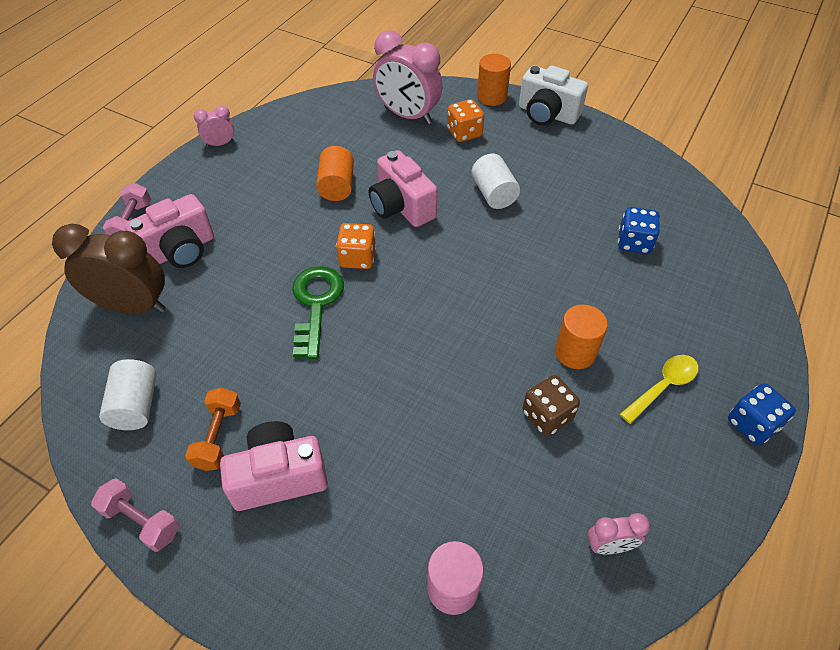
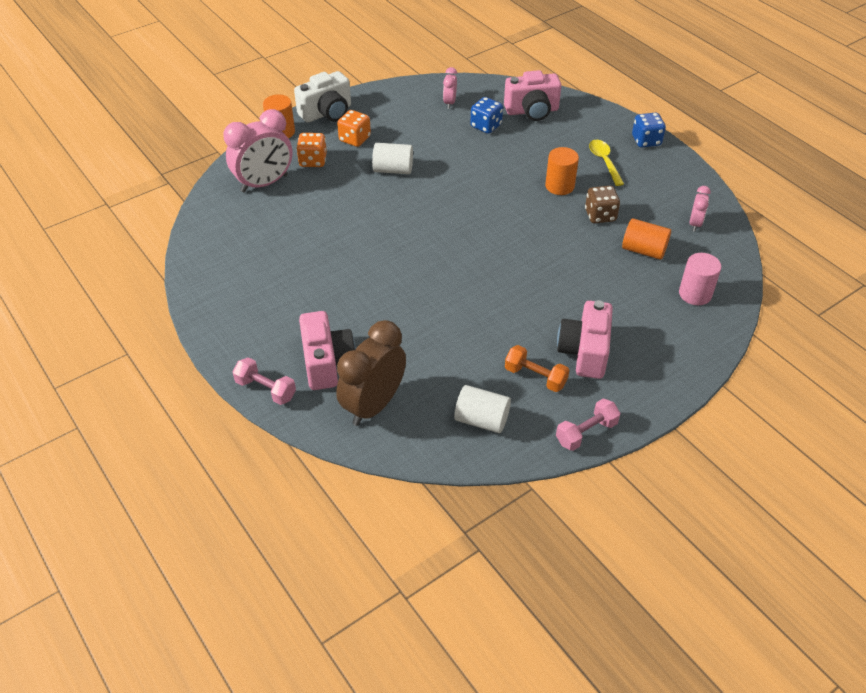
camera: 65 degrees left, 5 degrees down
pink clock [194,105,234,147] -> pink clock moved to [443,67,457,109]
green key [292,266,344,359] -> none
orange cylinder [316,146,354,201] -> orange cylinder moved to [622,218,671,260]
orange dice [336,223,376,269] -> orange dice moved to [337,110,371,147]
pink camera [369,150,437,227] -> pink camera moved to [504,70,562,121]

